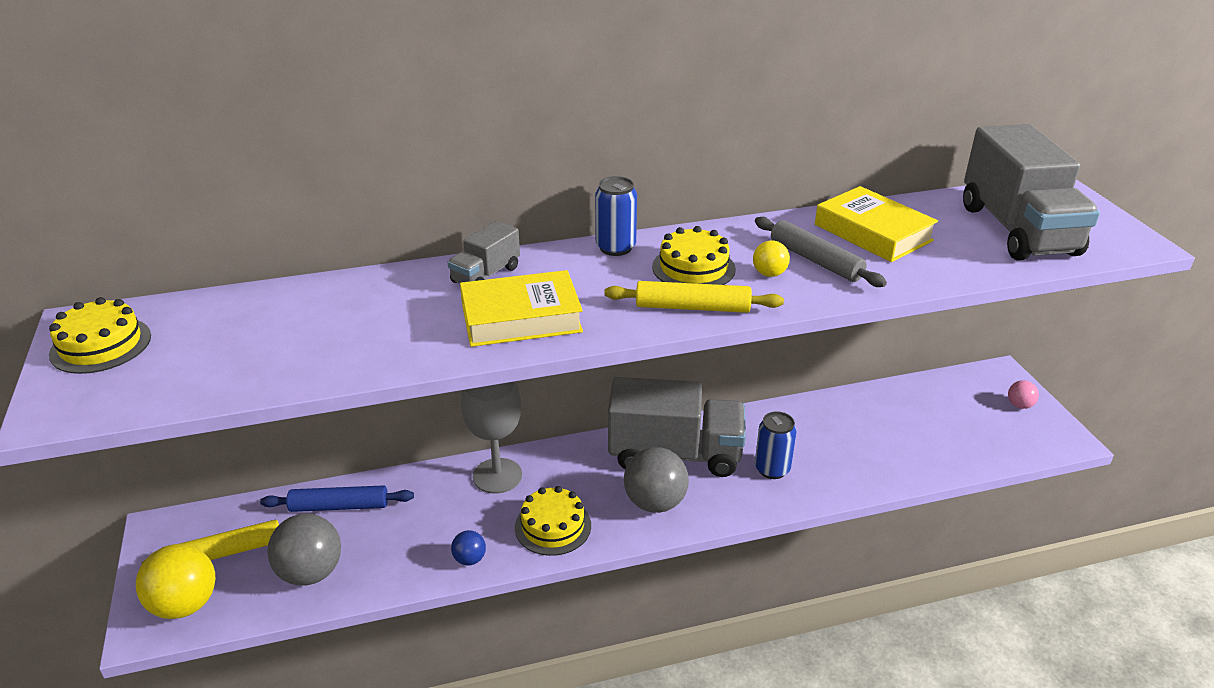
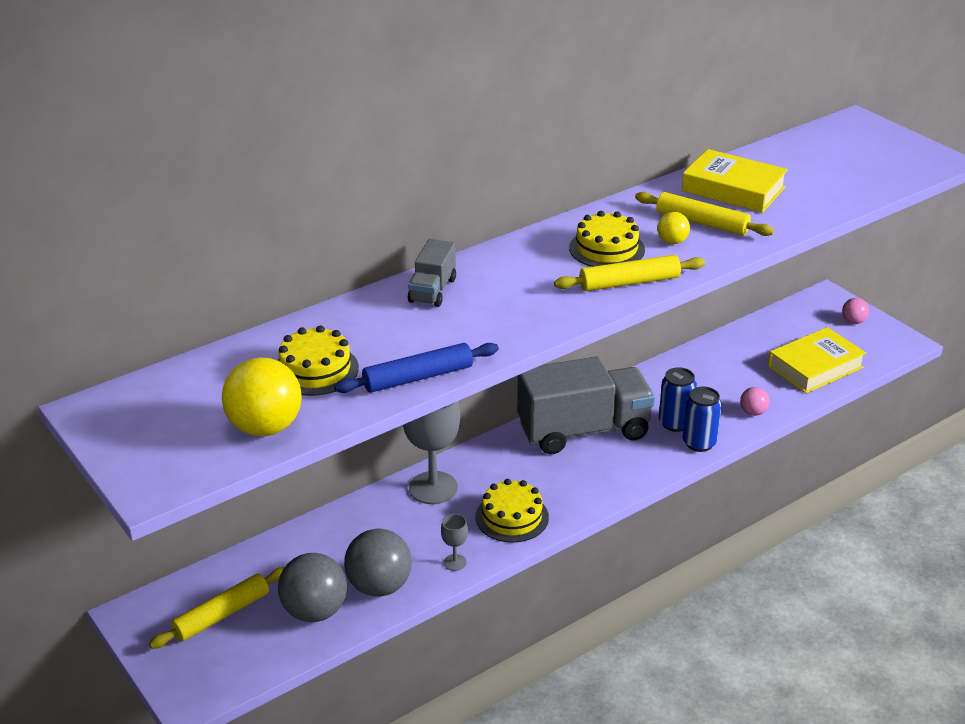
camera: 20 degrees left, 0 degrees up
yellow cake [49,297,151,374] -> yellow cake moved to [277,326,359,396]
yellow ball [136,544,215,619] -> yellow ball moved to [222,357,302,436]
blue rolling pin [260,485,414,512] -> blue rolling pin moved to [334,343,499,393]
blue ball [451,530,486,565] -> grey goblet [441,514,468,571]
yellow book [460,270,583,347] -> yellow book moved to [768,327,866,393]
blue can [595,176,637,256] -> blue can moved to [683,386,722,452]
grey ball [624,447,689,513] -> grey ball moved to [344,528,412,597]
grey rolling pin [755,217,887,287] -> yellow rolling pin [635,192,774,236]
grey truck [963,124,1100,260] -> none
none -> pink ball [740,387,770,416]

